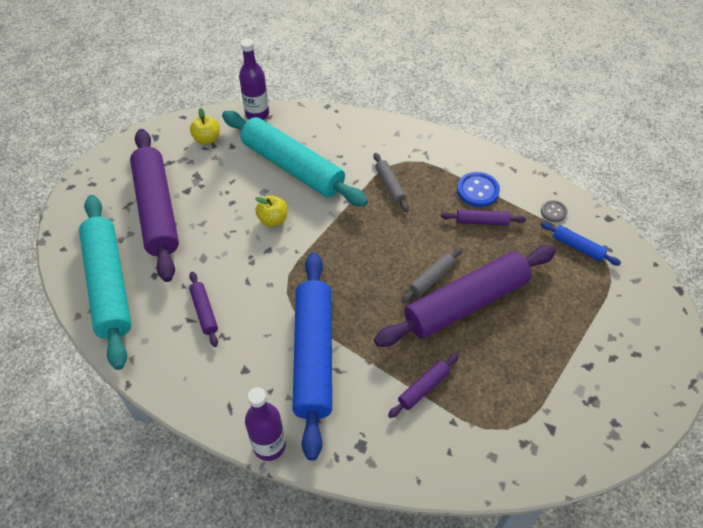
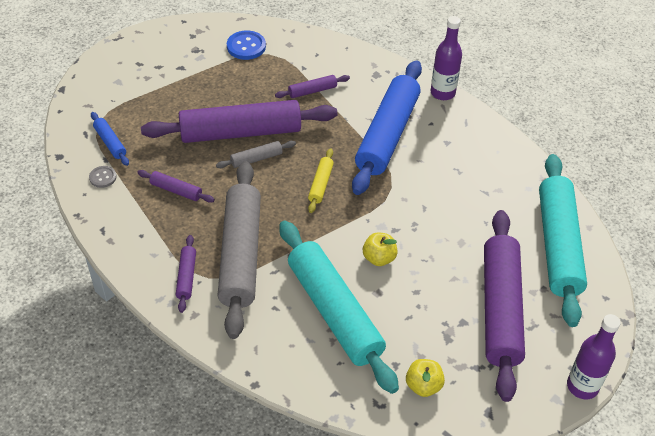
camera: 160 degrees left, 5 degrees down
purple rolling pin [189,271,218,347] -> purple rolling pin moved to [176,235,196,313]
purple bottle [239,38,269,120] -> purple bottle moved to [567,314,621,399]
grey rolling pin [373,153,409,212] -> grey rolling pin [217,161,261,339], size x2.36
blue button [457,172,500,207] -> blue button moved to [227,30,266,60]
none -> yellow rolling pin [308,149,334,213]

